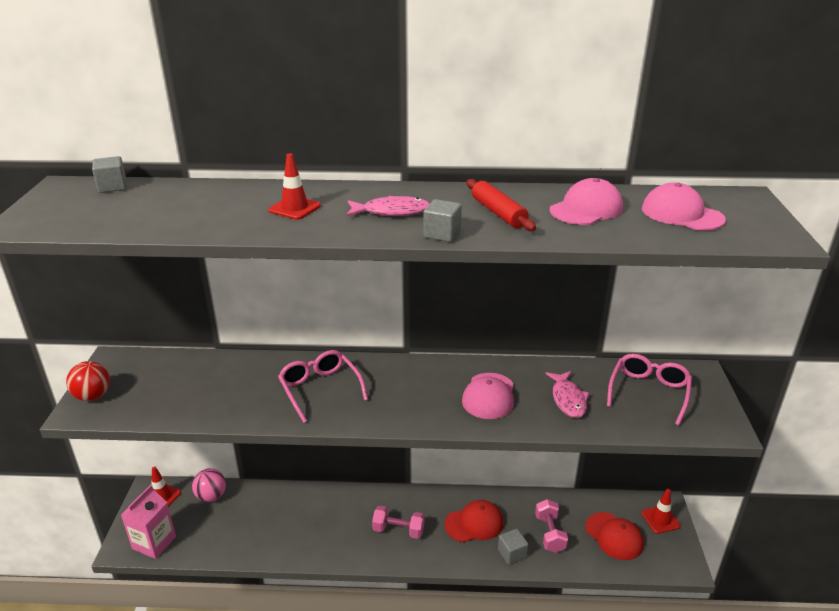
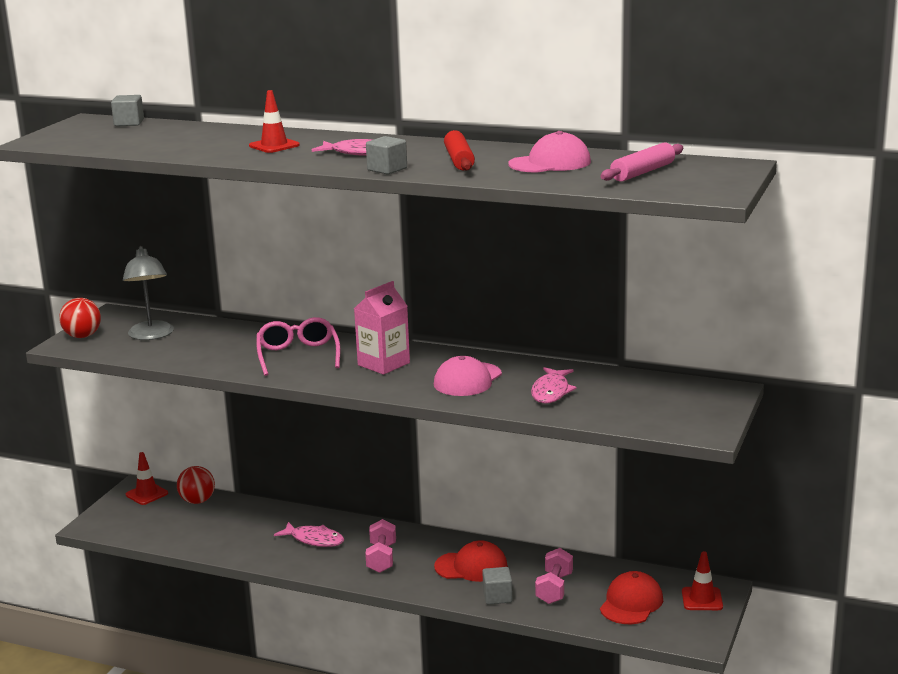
camera: 20 degrees right, 10 degrees down
pink carton [121,485,176,559] -> pink carton moved to [354,281,410,375]
pink ball [192,468,226,502] -> red ball [177,466,215,504]
pink dumbbell [372,506,425,539] -> pink dumbbell turned 60 degrees clockwise [365,519,396,573]
red cap [585,512,644,560] -> red cap turned 135 degrees counterclockwise [600,571,663,624]
pink glasses [607,354,692,425] -> none
pink cap [642,183,726,231] -> pink rolling pin [600,143,683,182]
none -> grey lamp [123,246,174,340]
none -> pink fish [274,522,344,547]

